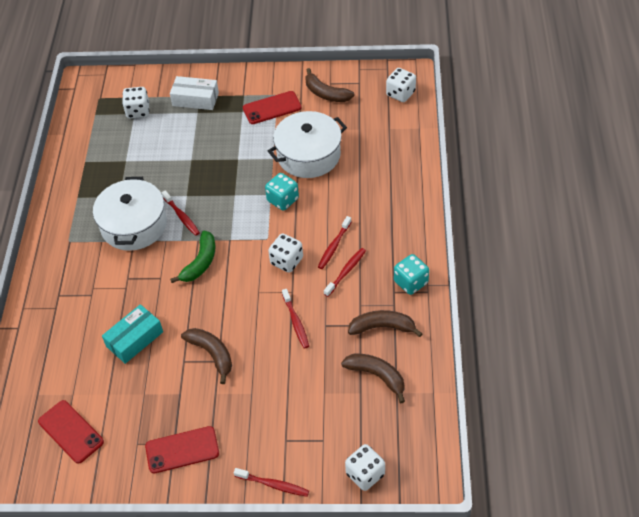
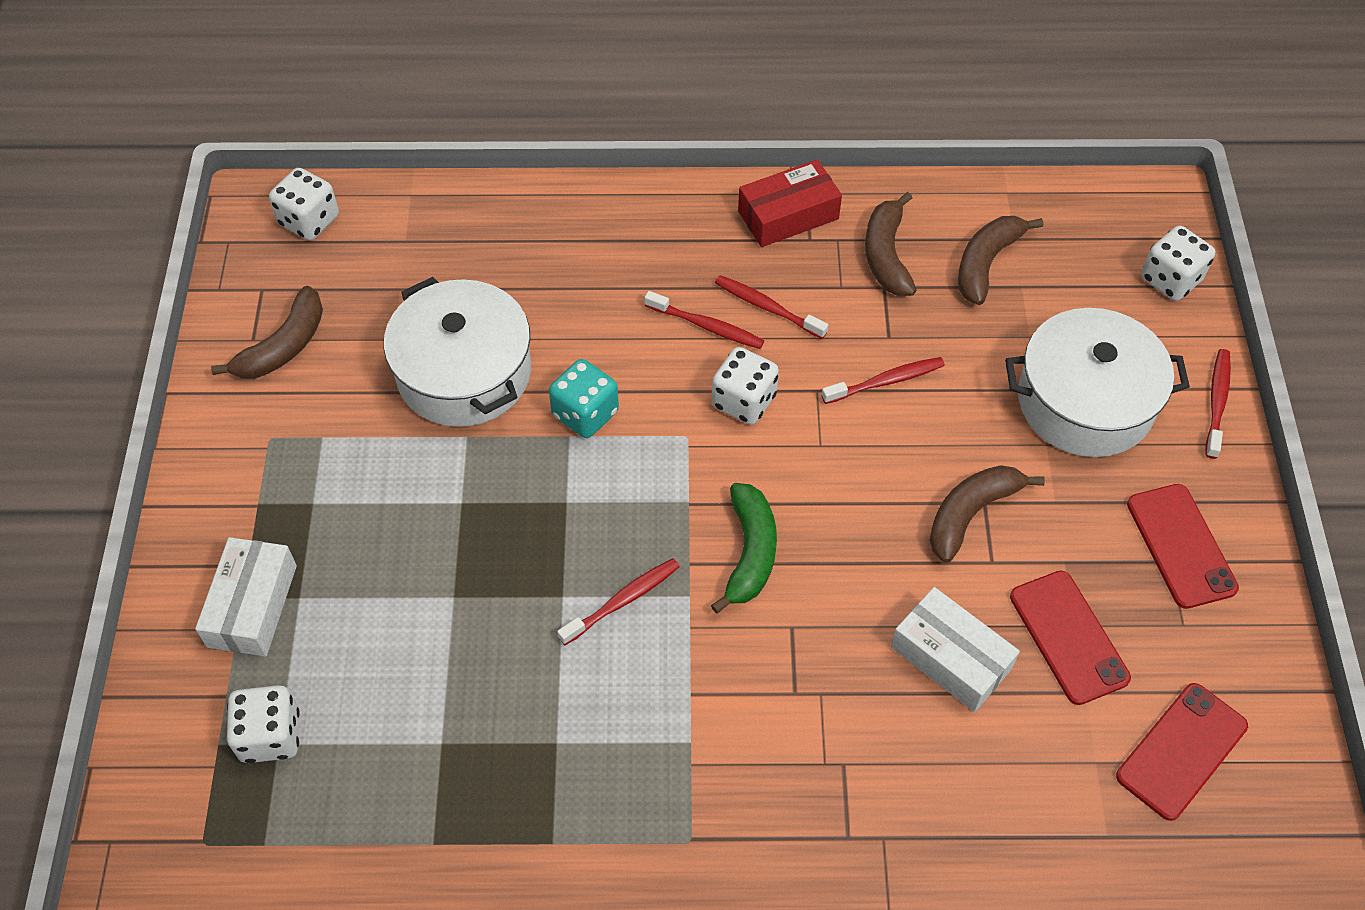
camera: 95 degrees left, 5 degrees up
white pot [93,177,167,251] -> white pot moved to [1005,308,1190,457]
turquoise box [102,304,163,364] -> white box [891,587,1020,712]
green banana [170,231,215,283] -> green banana turned 75 degrees clockwise [711,483,777,613]
red phone [243,91,302,124] -> red phone moved to [1010,571,1131,705]
turquoise dice [394,254,429,295] -> red box [738,160,842,247]

